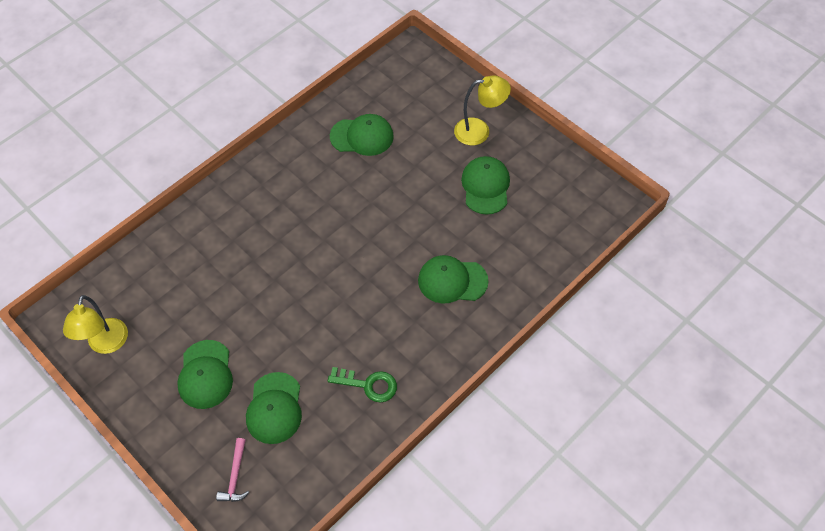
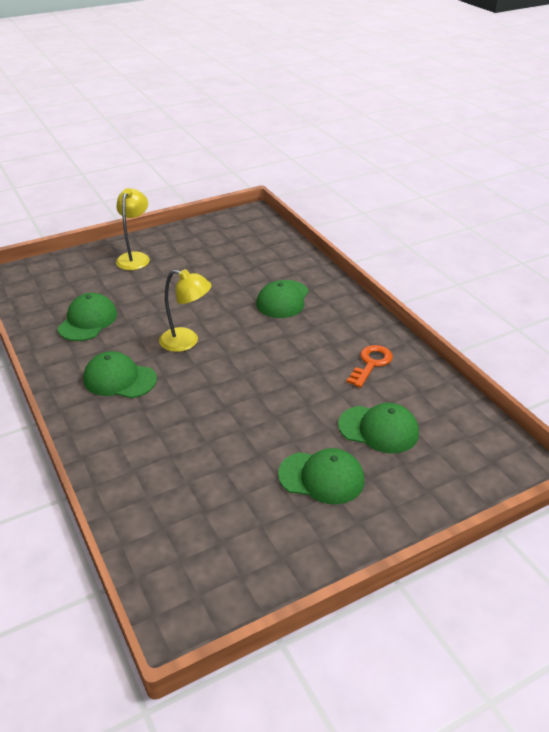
camera: 75 degrees left, 20 degrees down
yellow lamp [63,295,128,354] -> yellow lamp moved to [159,269,212,352]
pink hammer [216,438,250,502] -> none
green key [328,367,397,402] -> orange key [346,345,393,388]
green cap [461,156,510,215] -> green cap moved to [83,351,157,398]

